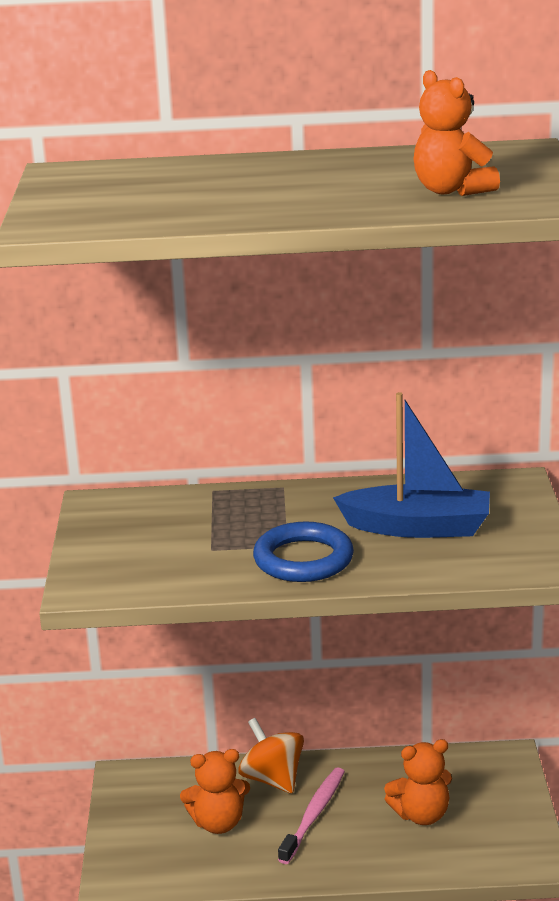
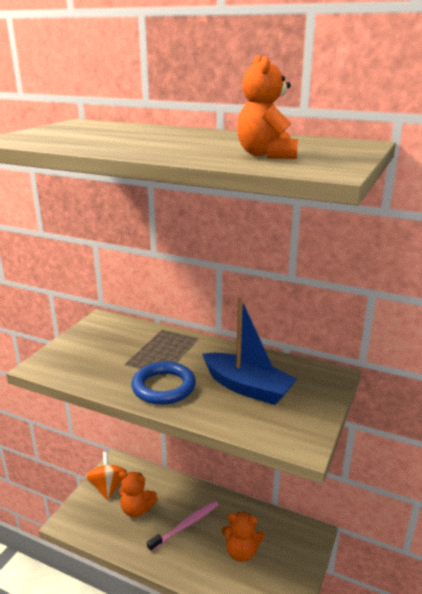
camera: 25 degrees right, 0 degrees up
orange spinning top [238,718,304,794] -> orange spinning top moved to [85,452,127,500]

